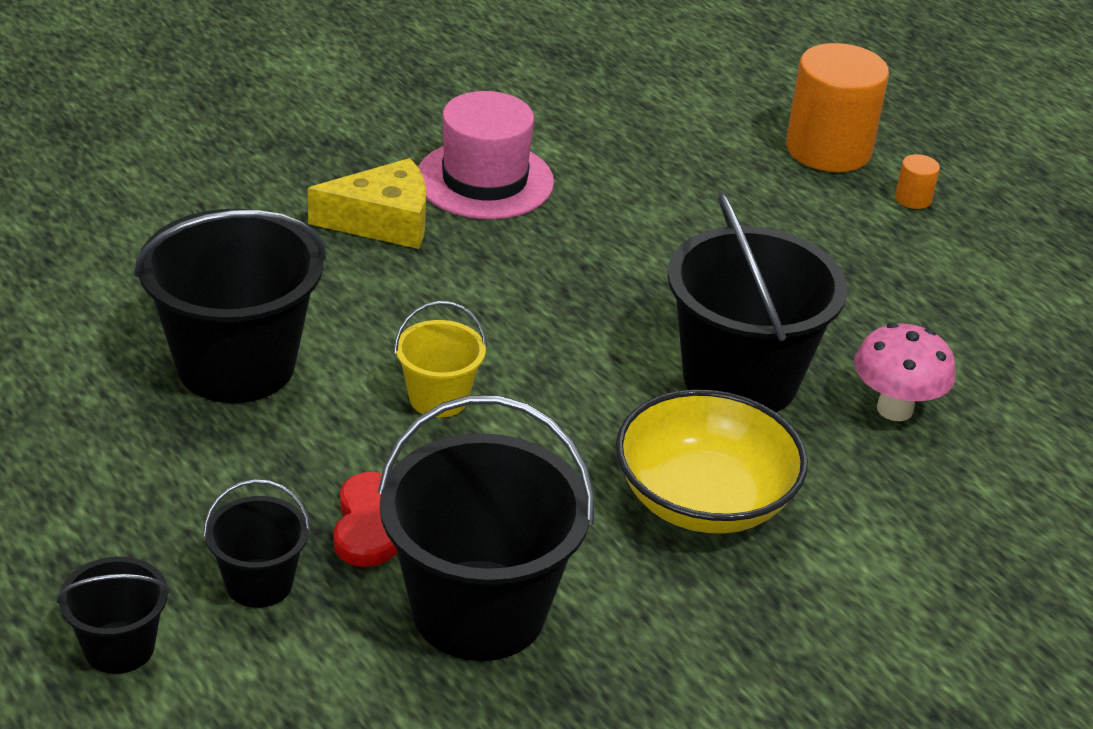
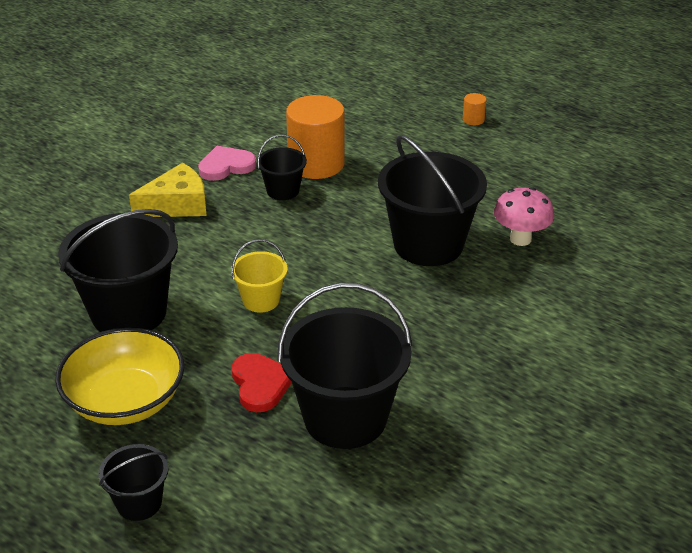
camera: 15 degrees left, 0 degrees up
black bucket [203,479,310,608] -> black bucket moved to [257,134,307,200]
pink hat [418,91,554,219] -> pink heart [198,146,256,181]
yellow bowl [616,389,808,534] -> yellow bowl moved to [55,328,184,425]
orange cylinder [786,43,889,172] -> orange cylinder moved to [286,95,345,179]

